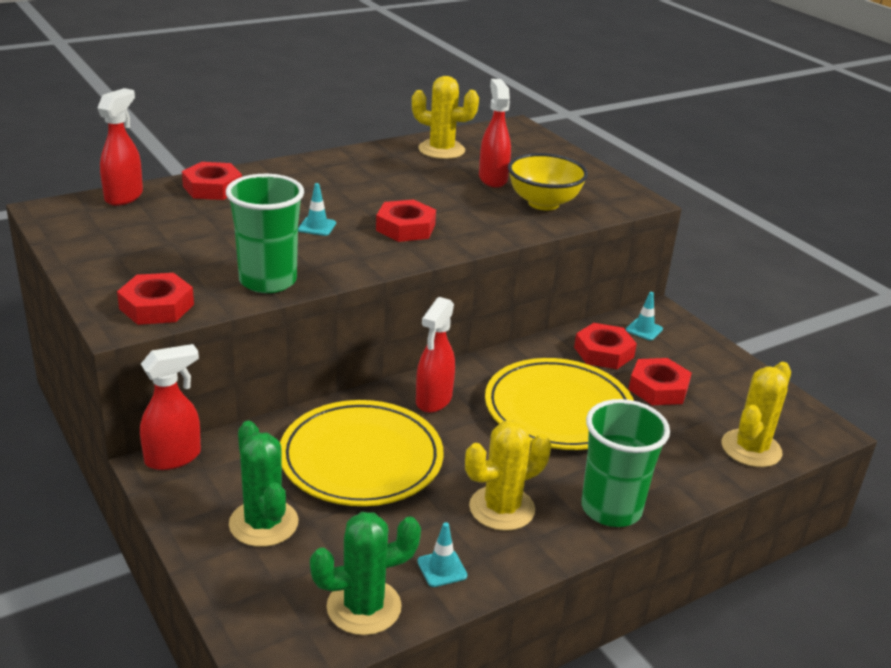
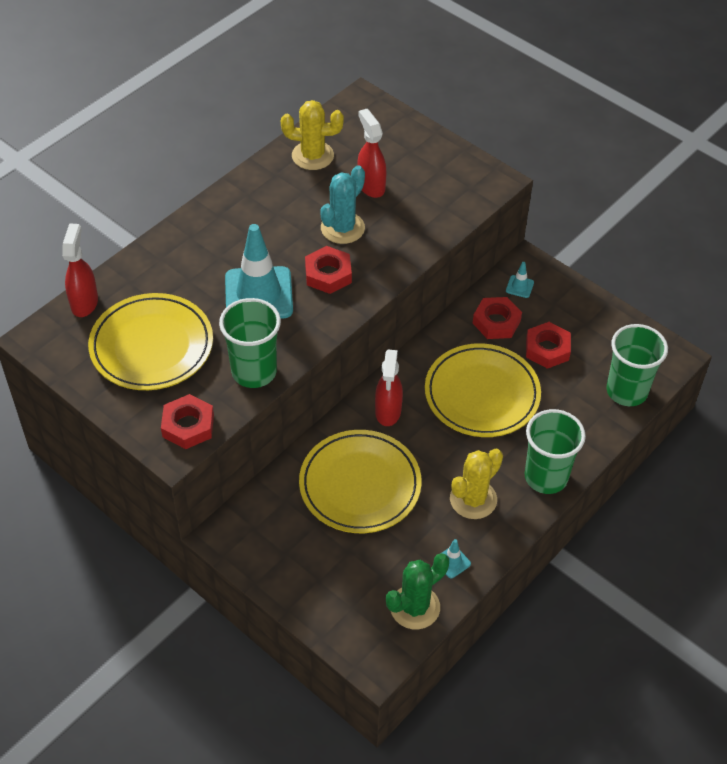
camera: 15 degrees left, 20 degrees up
red spray bottle [140,344,201,470] -> none
red nut [182,162,242,200] -> none
green cactus [229,421,299,547] -> none
turquoise traffic cone [298,183,336,236] -> turquoise traffic cone [225,224,293,319], size x2.46
yellow bowl [508,153,588,210] -> none
yellow cactus [722,362,791,467] -> green cup [607,324,668,406]
none -> yellow plate [88,293,213,390]
none -> turquoise cactus [320,165,365,244]

